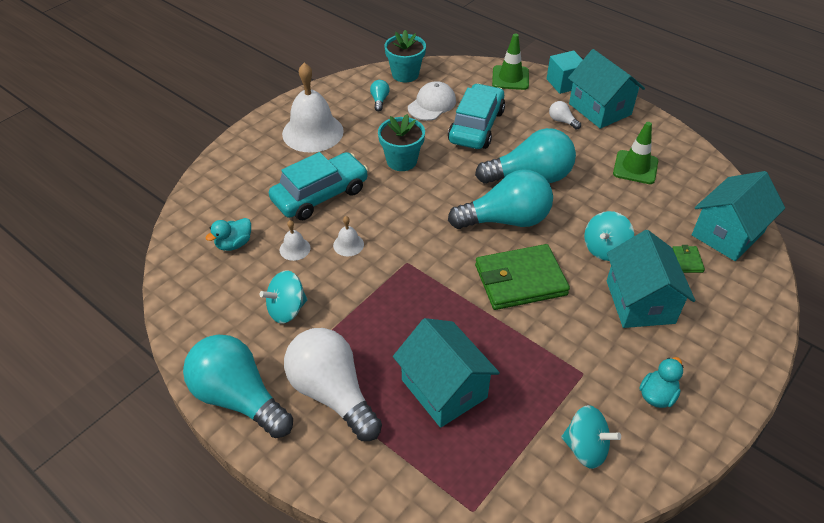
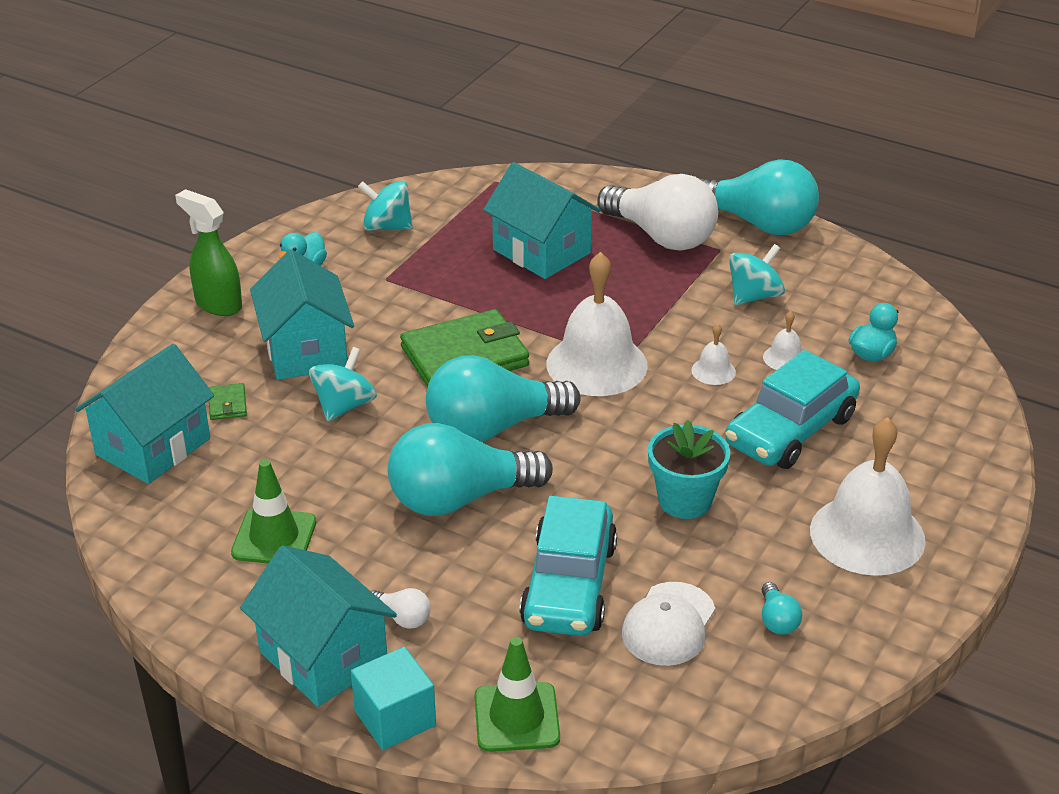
camera: 170 degrees right, 10 degrees down
turquoise flower pot [384,30,426,82] -> none
none -> green spray bottle [175,189,242,316]
none -> white bell [547,252,648,396]

